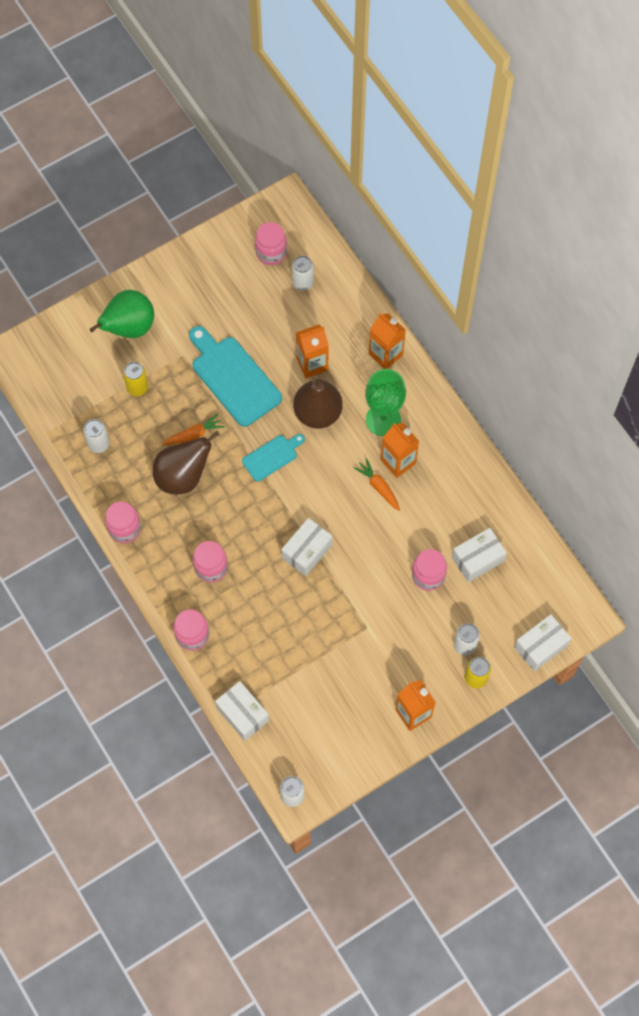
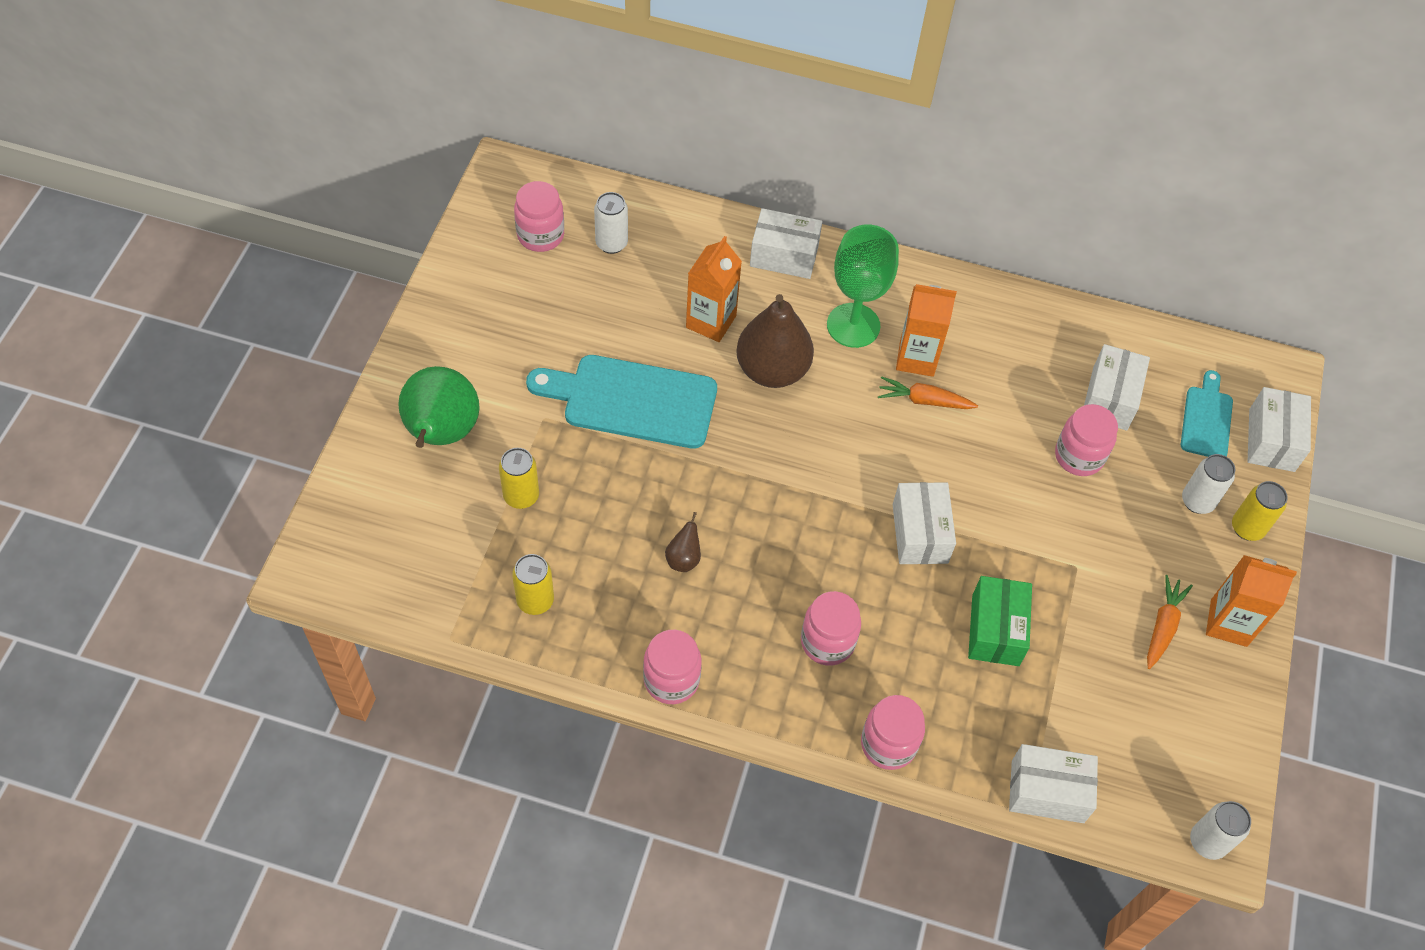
camera: 45 degrees left, 10 degrees down
white can [83,419,110,453] -> yellow can [512,554,554,615]
brown pear [153,431,220,495] -> brown pear [665,512,701,572], size x0.44
orange carrot [162,413,225,445] -> orange carrot moved to [1147,575,1193,669]
turquoise cutting board [242,434,305,482] -> turquoise cutting board moved to [1181,370,1233,457]
orange carton [369,313,406,369] -> white box [750,208,822,279]
none -> green box [968,576,1032,666]

